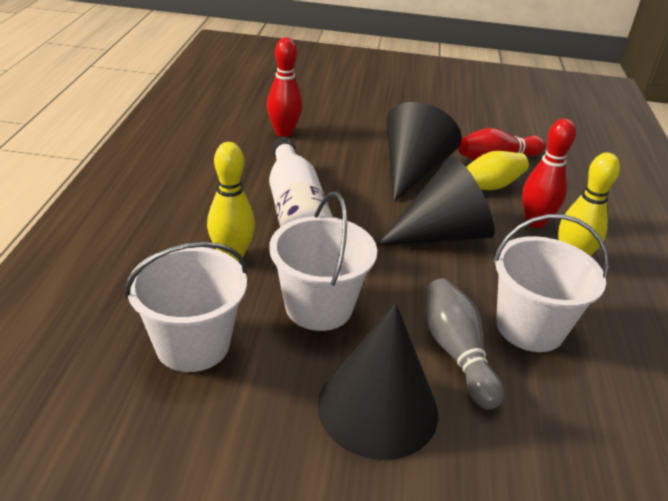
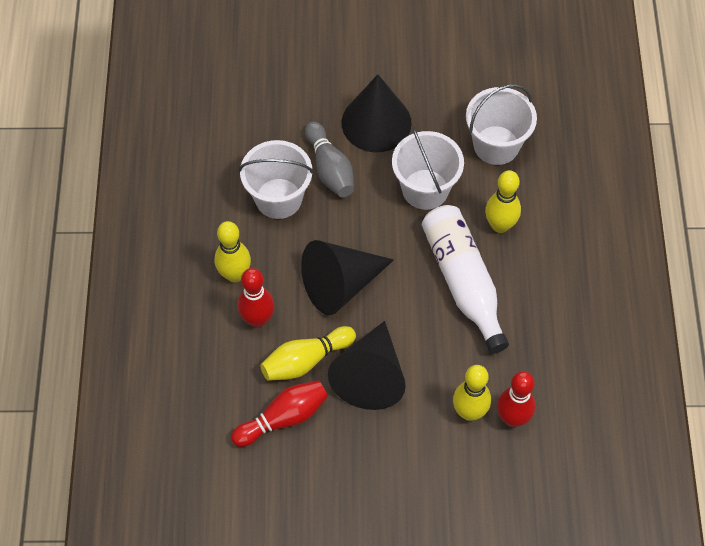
camera: 175 degrees right, 25 degrees up
none -> yellow bowling pin [453,365,491,421]

